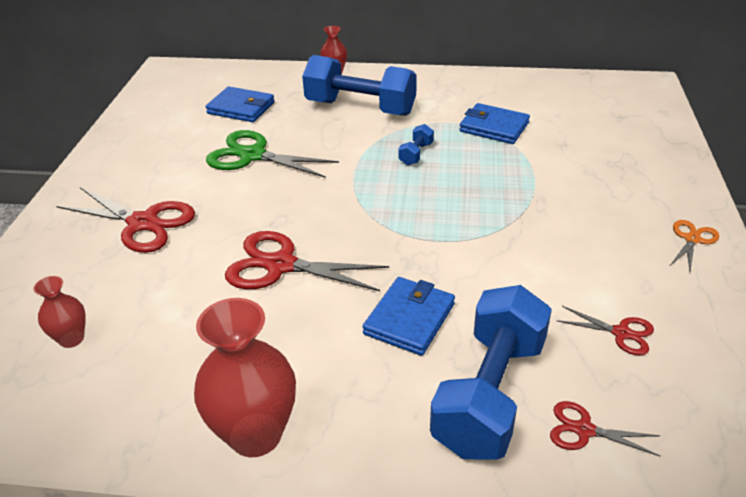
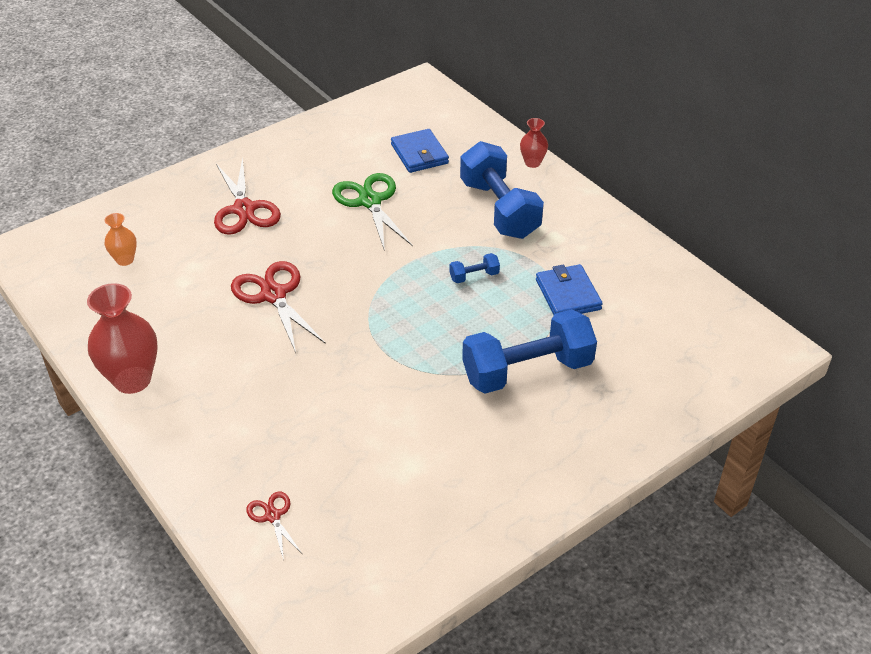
camera: 45 degrees right, 5 degrees up
red vase [33,276,86,348] -> orange vase [104,213,137,266]
blue wallet [363,277,455,356] -> none
blue dumbbell [430,285,552,460] -> blue dumbbell moved to [462,309,597,393]
red scissors [556,306,654,356] -> none
orange scissors [670,220,719,271] -> none

